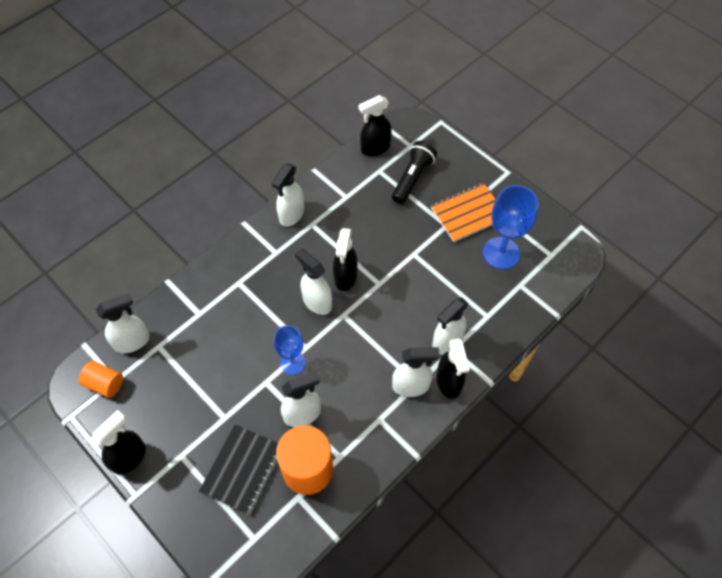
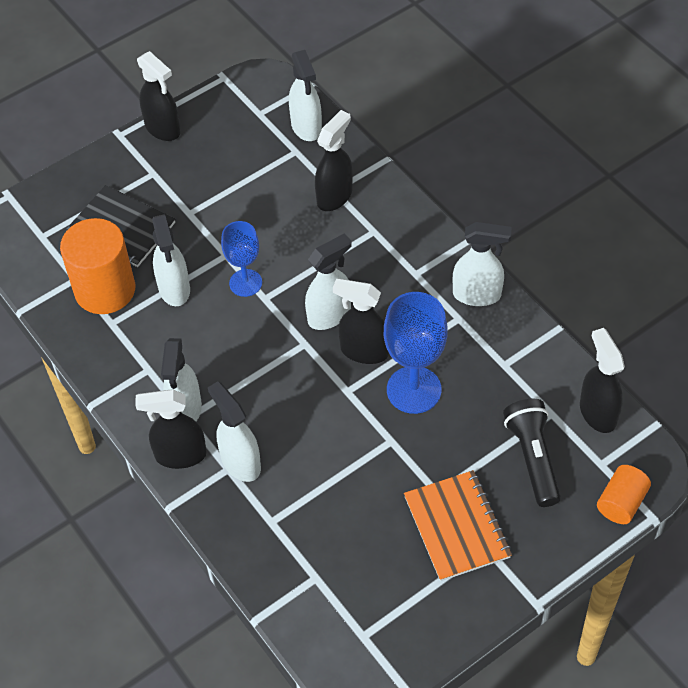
camera: 100 degrees right, 5 degrees down
orange cylinder [79,361,123,398] -> orange cylinder moved to [597,465,651,524]
white spray bottle [272,164,304,227] -> white spray bottle turned 150 degrees clockwise [453,222,511,306]
black flashlight [392,141,437,204] -> black flashlight turned 135 degrees counterclockwise [503,399,561,507]
blue goblet [483,185,538,269] -> blue goblet moved to [384,292,448,414]
none -> black spray bottle [315,110,353,211]

